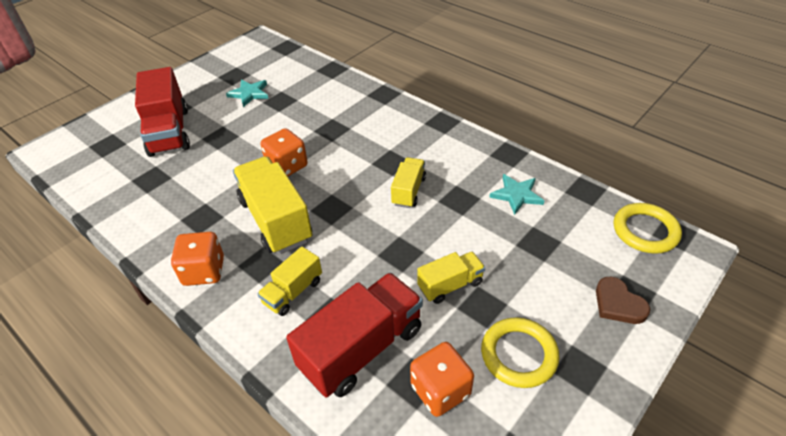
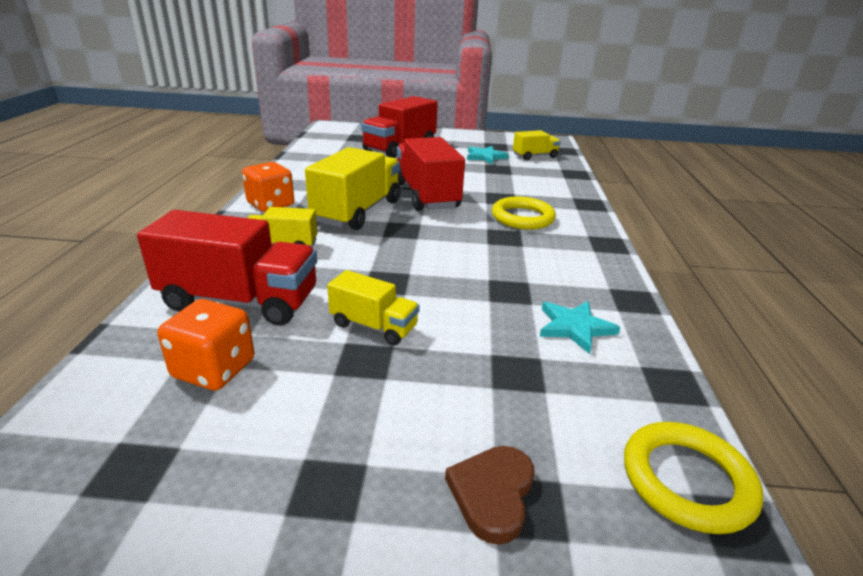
camera: 50 degrees right, 15 degrees down
orange dice [260,128,308,176] -> red truck [397,137,465,211]
yellow truck [391,157,426,208] -> yellow truck moved to [513,130,561,160]
yellow ring [481,317,560,388] -> yellow ring moved to [492,197,556,229]

